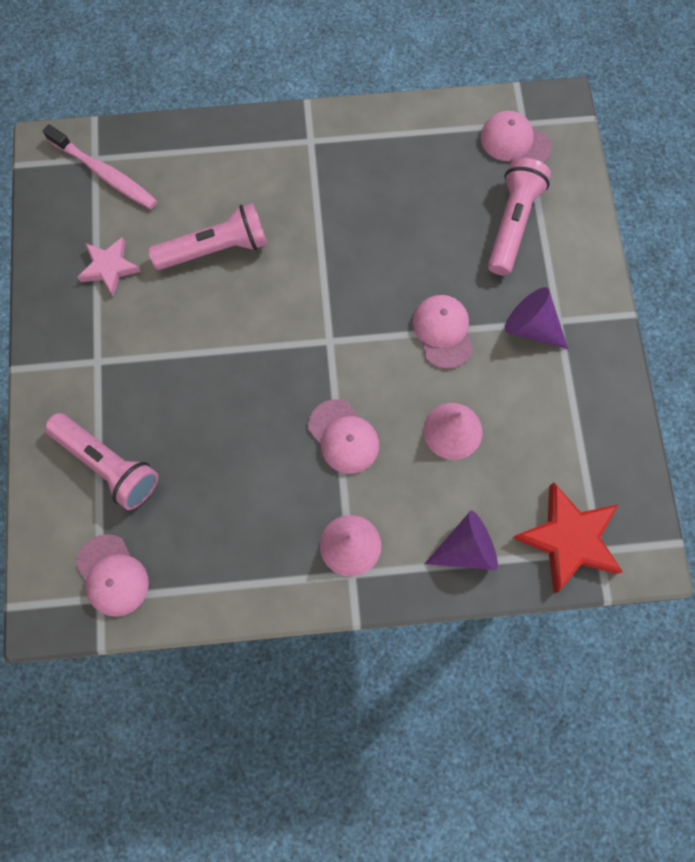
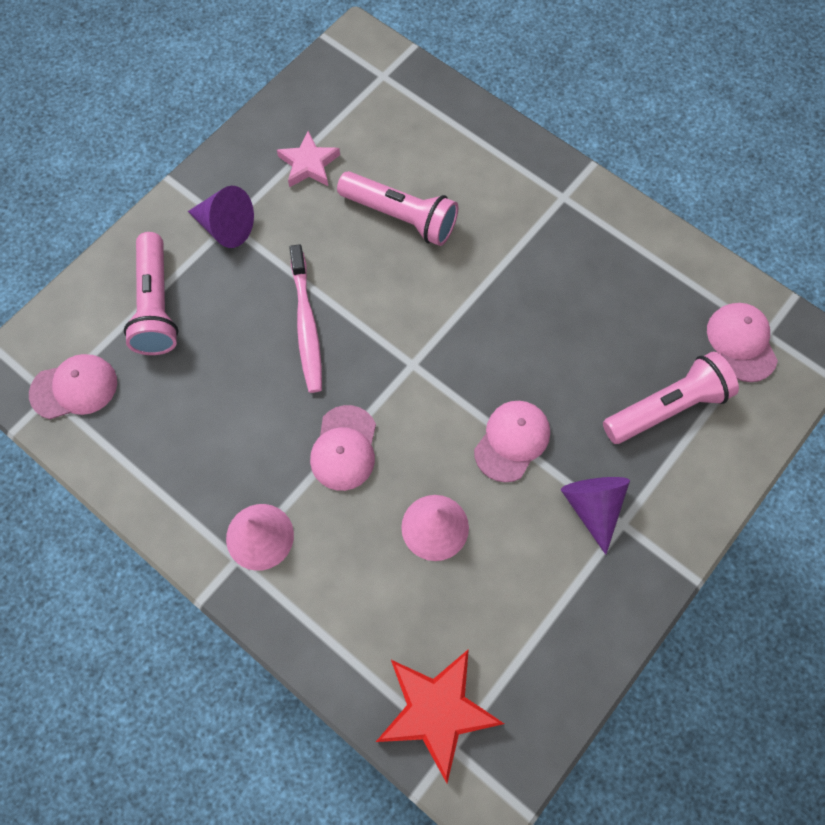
camera: 45 degrees right, 5 degrees down
pink toothbrush [43,124,157,209] -> pink toothbrush moved to [289,244,322,393]
pink cap [76,534,149,617] -> pink cap turned 120 degrees counterclockwise [29,354,117,419]
purple cone [425,511,498,570] -> purple cone moved to [188,186,254,248]

